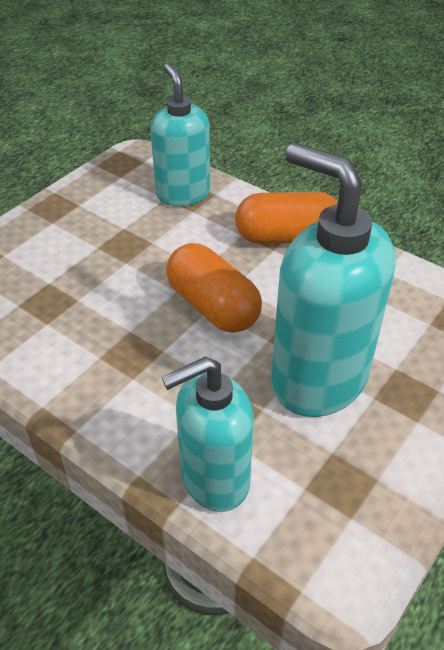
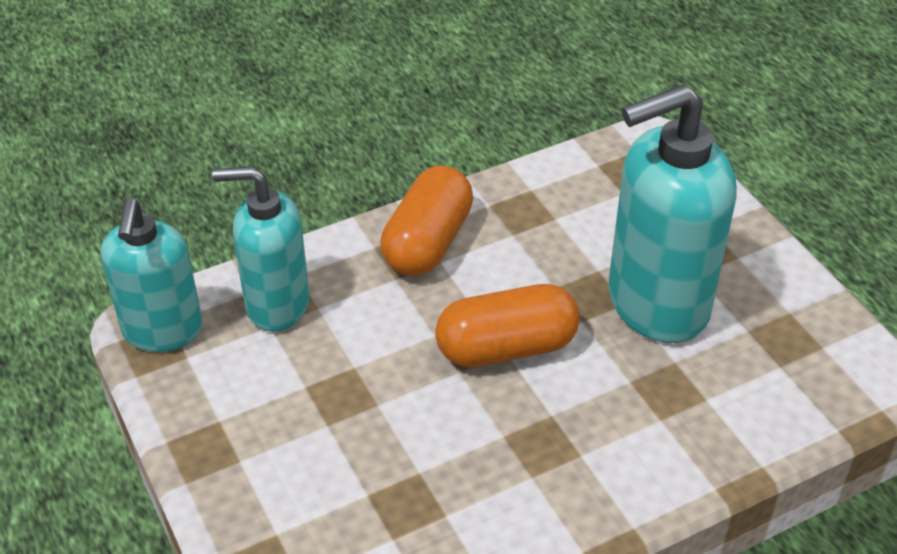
camera: 65 degrees left, 0 degrees up
turquoise soap dispenser [161,357,254,512] -> turquoise soap dispenser moved to [101,198,202,352]

